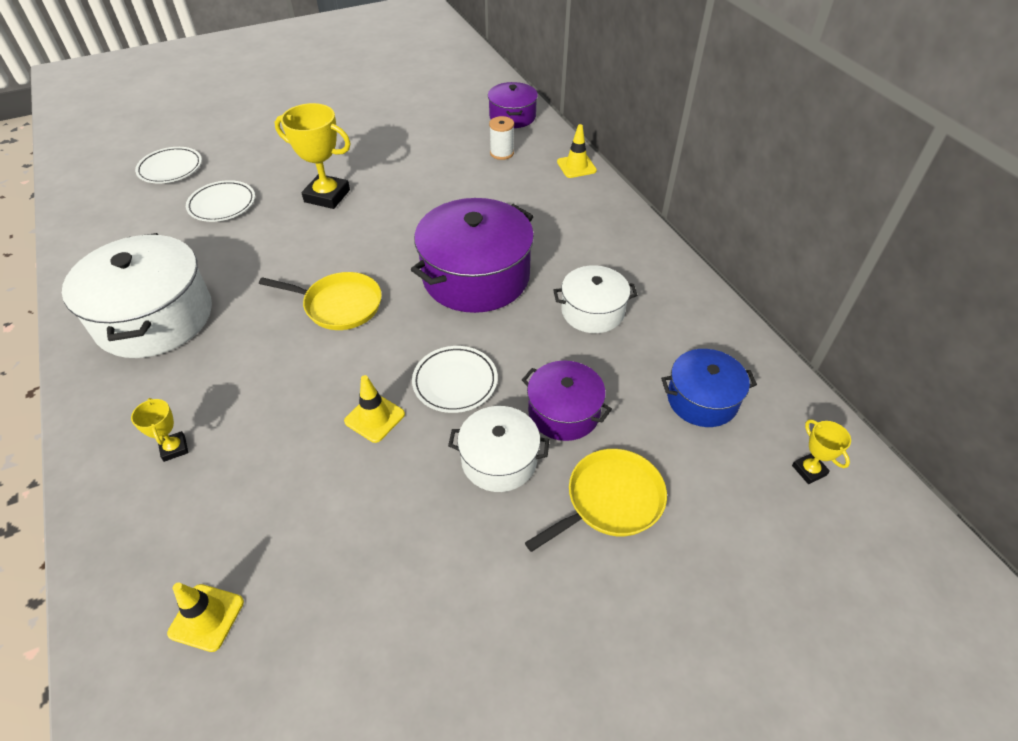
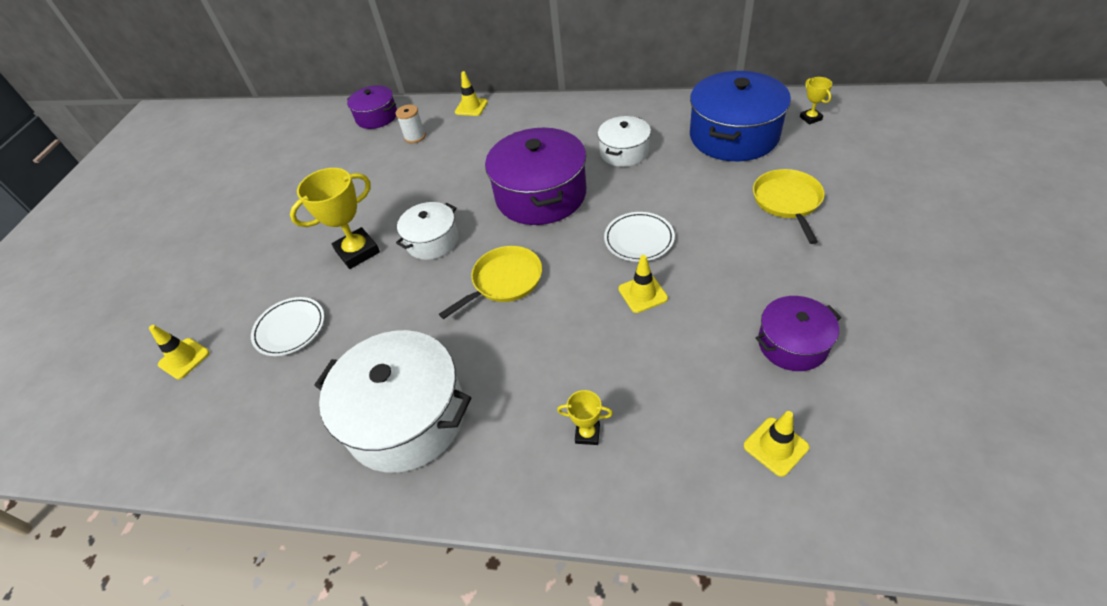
camera: 50 degrees left, 0 degrees up
white plate [135,147,202,183] -> yellow traffic cone [149,325,210,380]
white pot [448,406,549,492] -> white pot moved to [396,202,459,260]
purple pot [522,360,612,441] -> purple pot moved to [756,296,841,371]
blue pot [661,349,757,427] -> blue pot [690,71,791,161], size x1.78
yellow trophy [792,420,851,484] -> yellow trophy turned 60 degrees clockwise [800,77,832,125]

